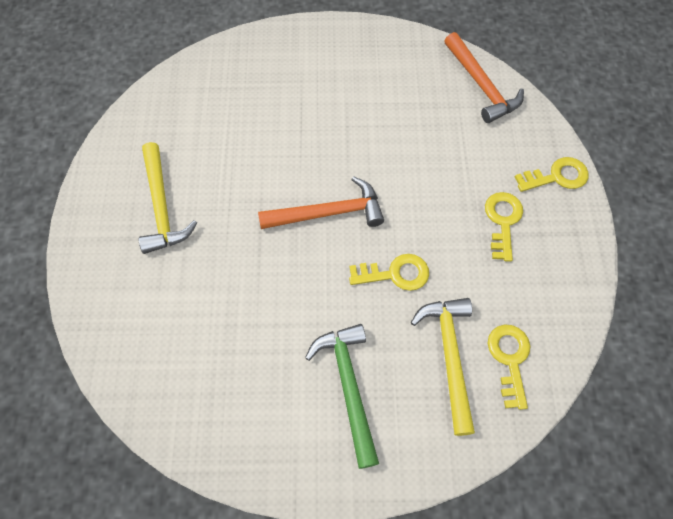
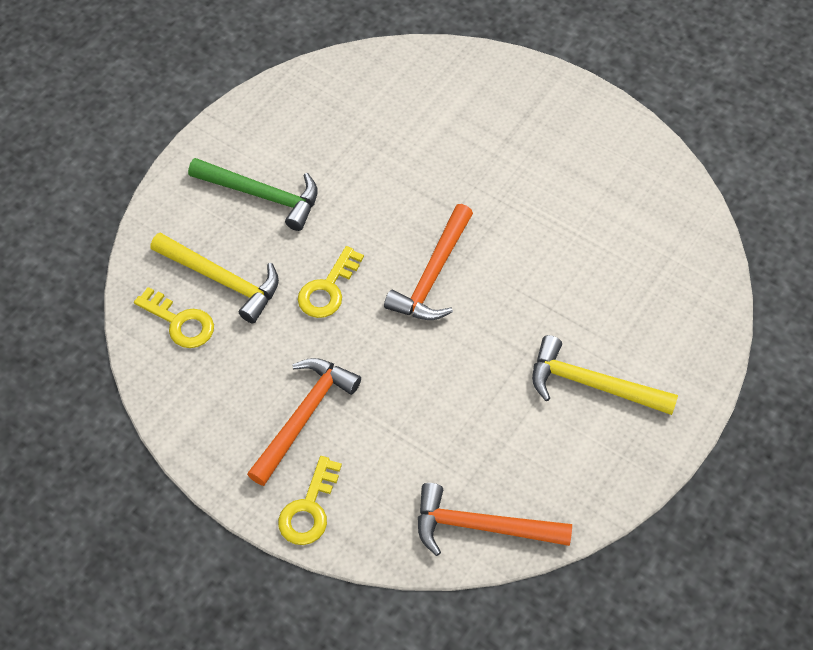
camera: 125 degrees right, 5 degrees down
yellow hammer [139,142,197,254] -> yellow hammer moved to [532,335,678,415]
yellow key [485,192,523,262] -> orange hammer [247,358,361,486]

